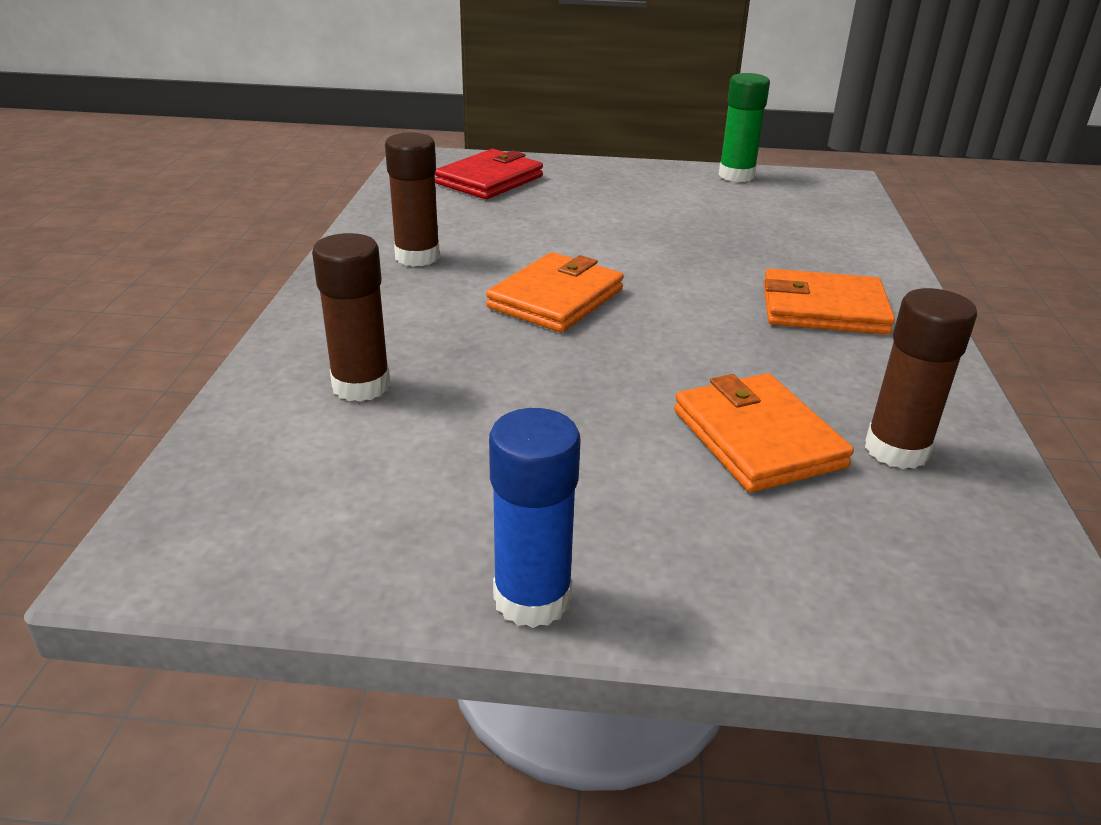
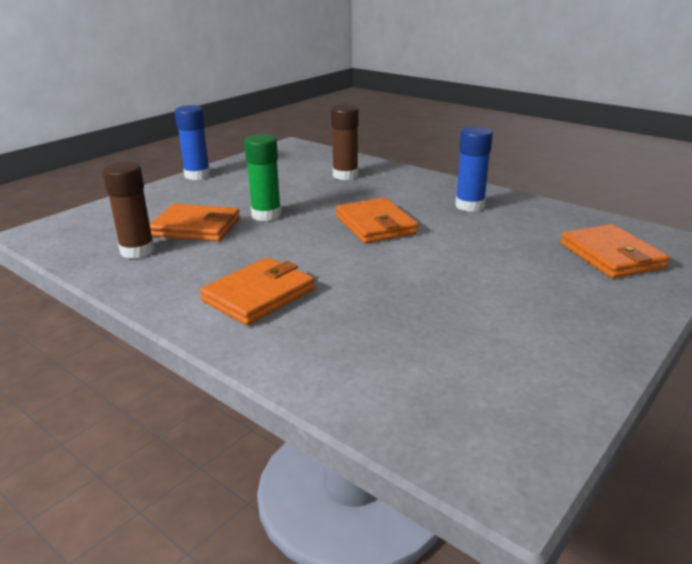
camera: 125 degrees right, 5 degrees down
brown glue stick [385,132,440,266] -> blue glue stick [455,126,493,212]
red wallet [435,149,543,199] -> orange wallet [561,224,669,278]
green glue stick [719,73,770,182] -> green glue stick moved to [244,134,281,221]

